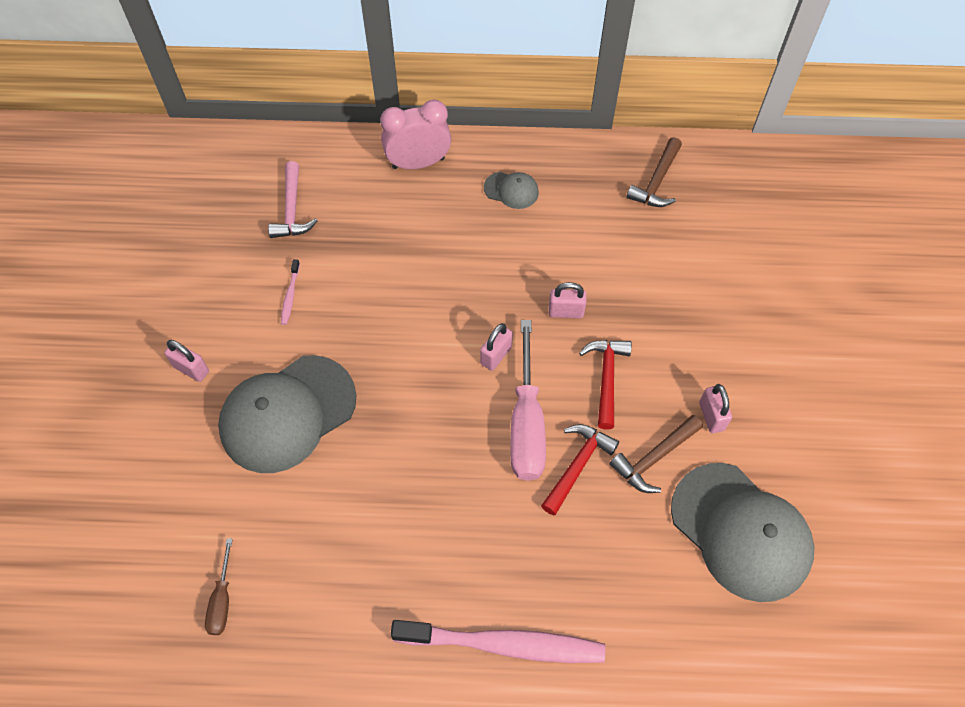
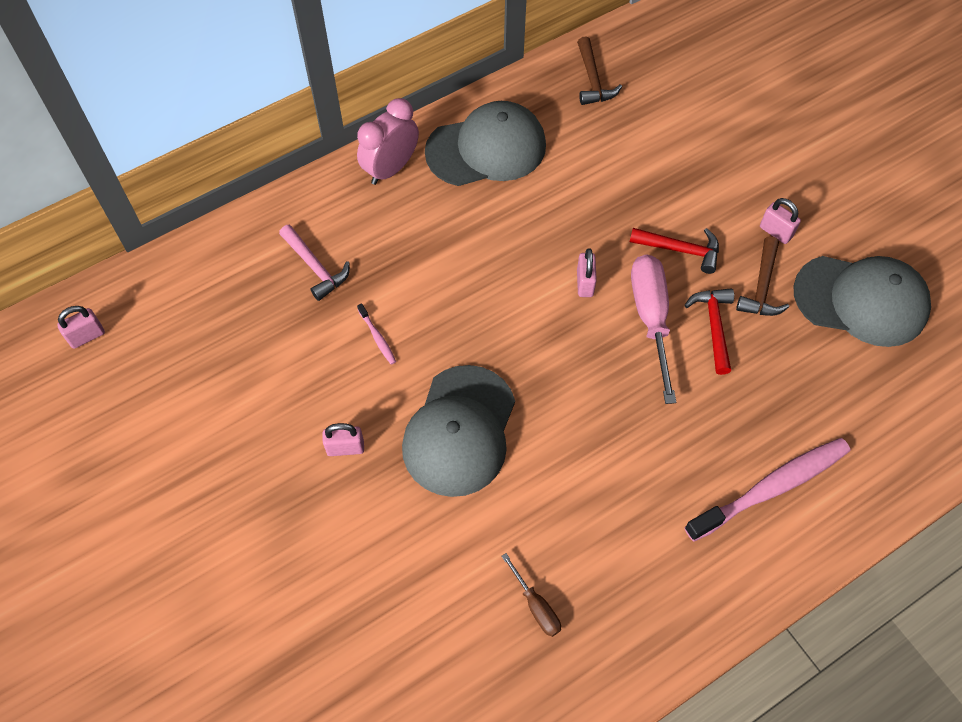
camera: 35 degrees left, 0 degrees up
grey cap [484,172,539,209] -> grey cap [425,101,546,186], size x2.24
pink screwdriver [510,320,546,481] -> pink screwdriver turned 150 degrees counterclockwise [631,254,676,404]
pink padlock [549,282,587,318] -> pink padlock moved to [57,306,105,349]
red hammer [579,340,632,430] -> red hammer turned 135 degrees clockwise [630,228,719,274]

